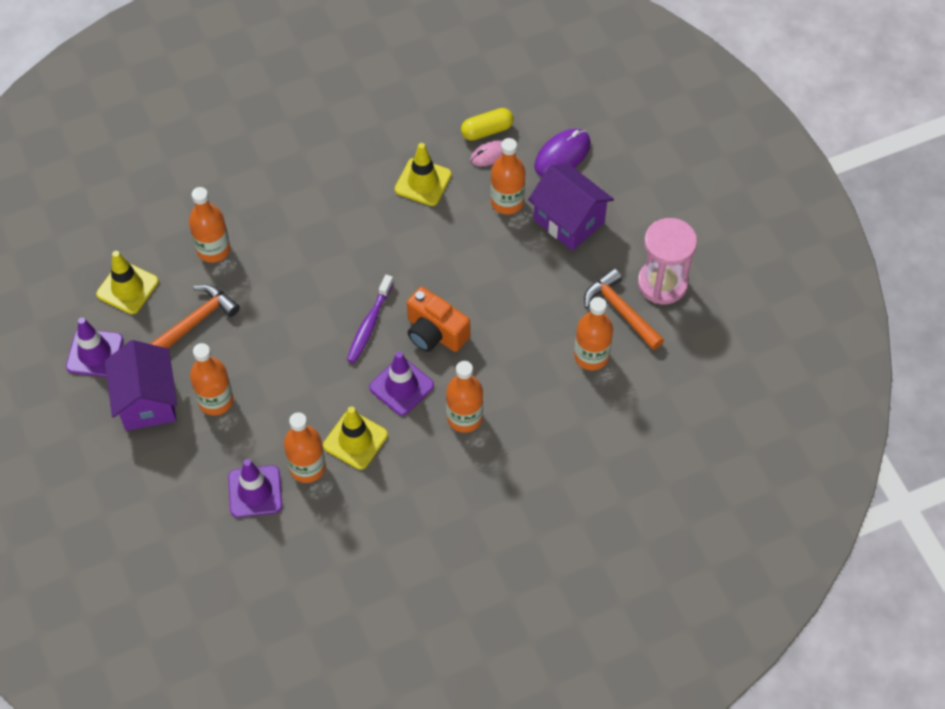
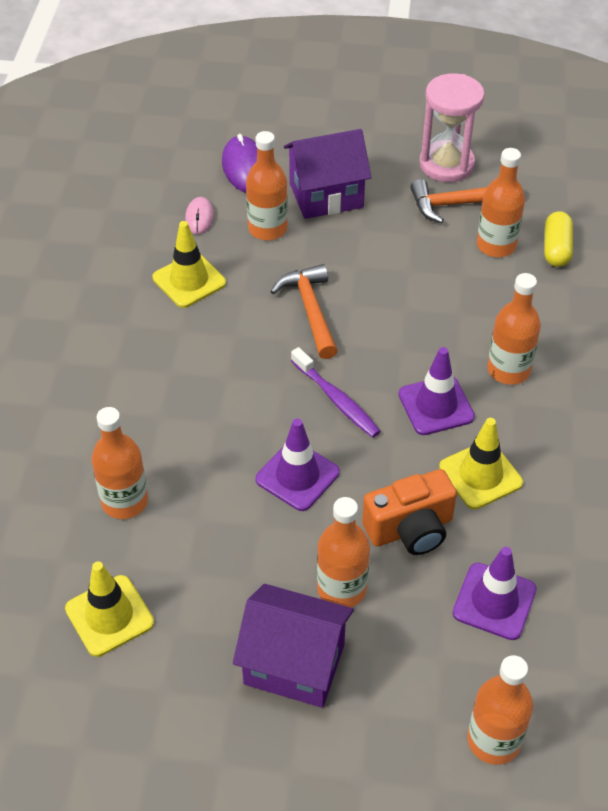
camera: 60 degrees left, 10 degrees down
purple traffic cone [66,317,123,377] -> purple traffic cone moved to [255,418,340,511]
orange hammer [150,284,240,348] -> orange hammer moved to [270,264,338,359]
orange bottle [284,412,326,483] -> orange bottle moved to [467,655,533,765]
orange camera [407,287,470,352] -> orange camera moved to [362,469,457,555]
yellow capsule [461,108,514,141] -> yellow capsule moved to [544,211,573,267]

